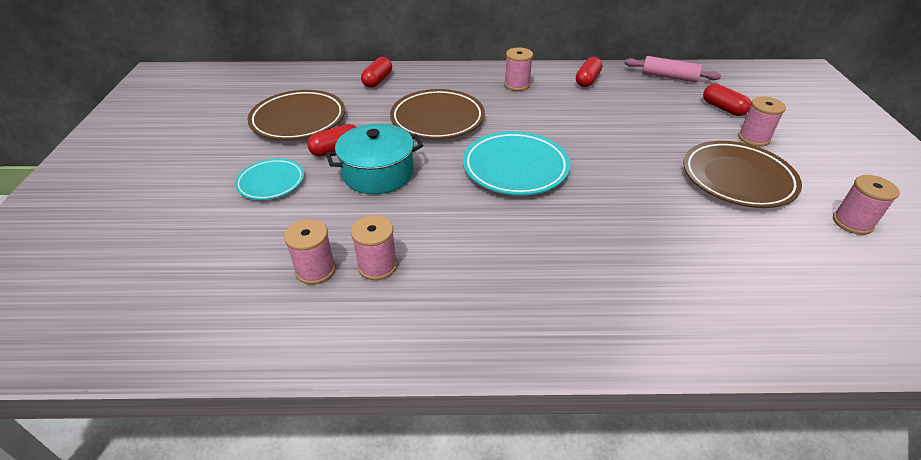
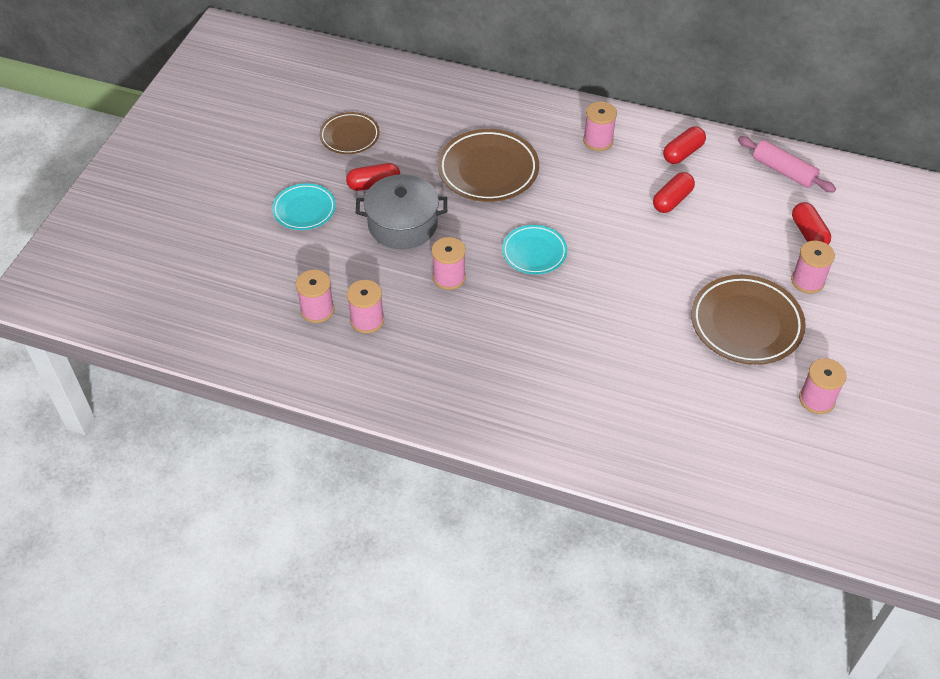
camera: 20 degrees right, 10 degrees up
brown plate [247,90,345,140] -> brown plate [319,112,380,154], size x0.61
turquoise pot [326,124,423,194] -> grey pot [356,174,447,249]
red capsule [361,57,392,88] -> red capsule moved to [653,172,695,213]
turquoise plate [463,131,570,195] -> turquoise plate [502,225,567,274], size x0.61
none -> pink spool [432,237,466,290]

